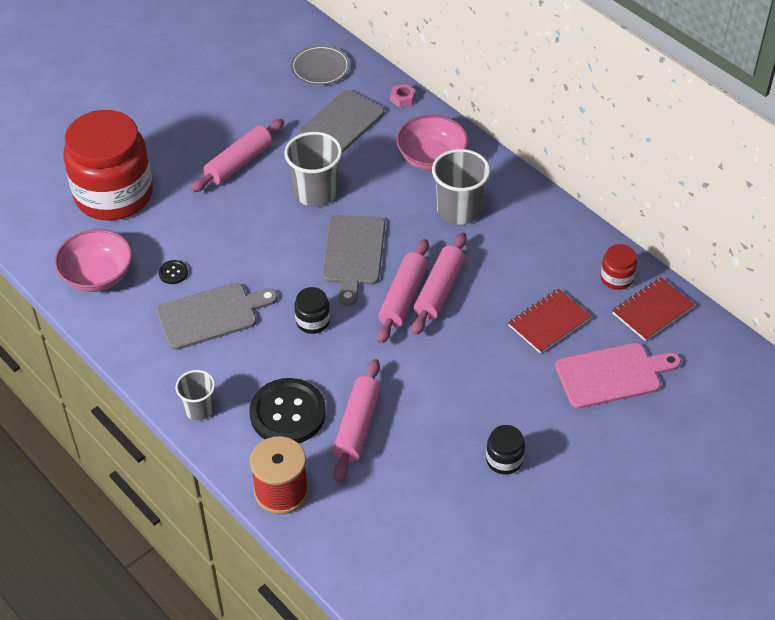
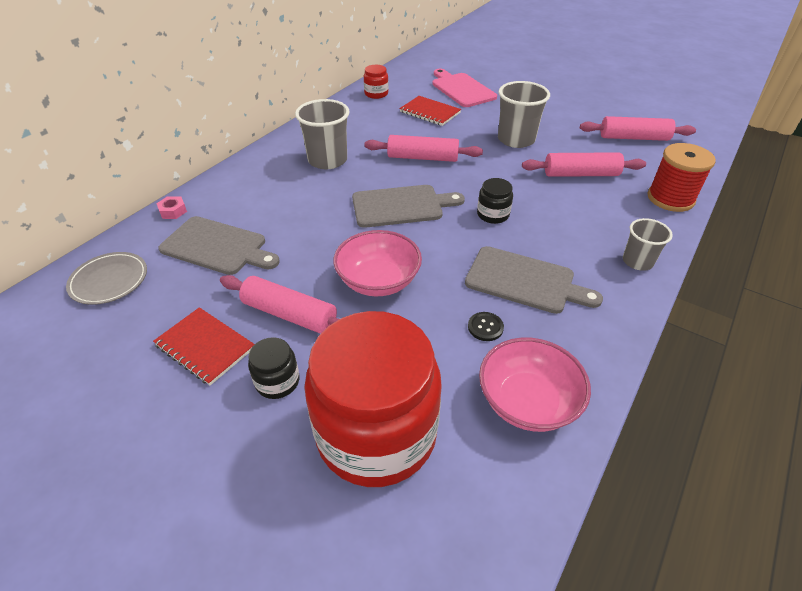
camera: 105 degrees left, 5 degrees down
grey cutting board [156,283,278,350] -> grey cutting board turned 150 degrees clockwise [465,246,603,314]
black button [250,378,326,443] -> none
grey cup [284,132,342,207] -> grey cup moved to [498,81,550,148]
pink rolling pin [377,239,429,344] -> pink rolling pin moved to [580,116,696,141]
pink bowl [396,115,468,171] -> pink bowl moved to [333,230,422,296]
black jar [486,425,525,475] -> black jar moved to [248,337,299,399]
red notebook [612,277,695,341] -> red notebook moved to [153,307,255,385]

